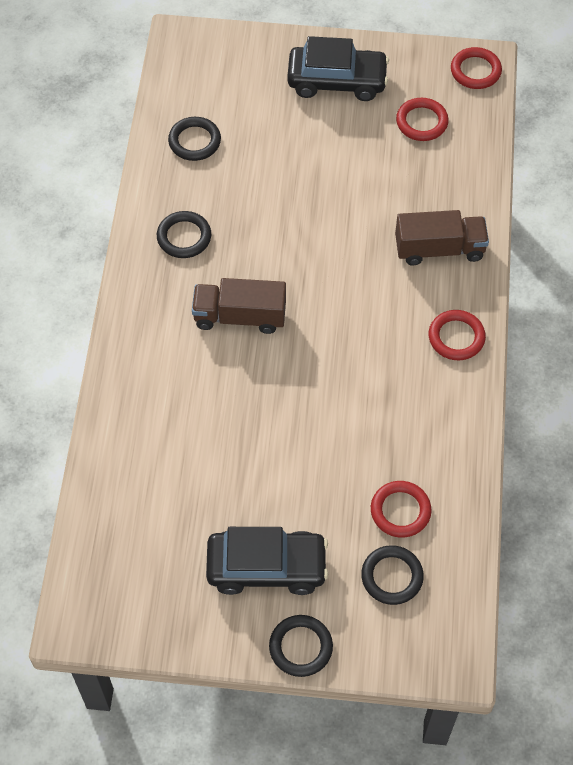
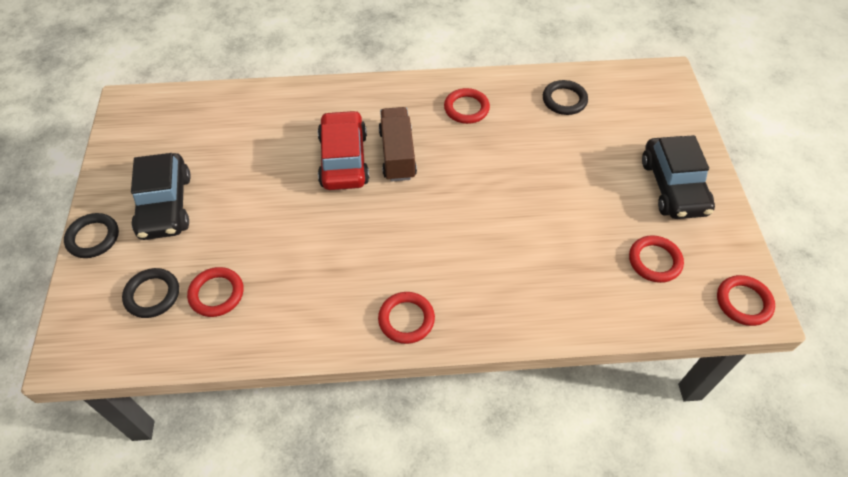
camera: 80 degrees right, 5 degrees down
black ring [157,211,211,258] -> red ring [444,88,490,124]
brown truck [395,210,489,266] -> none
none -> red car [318,110,369,190]

